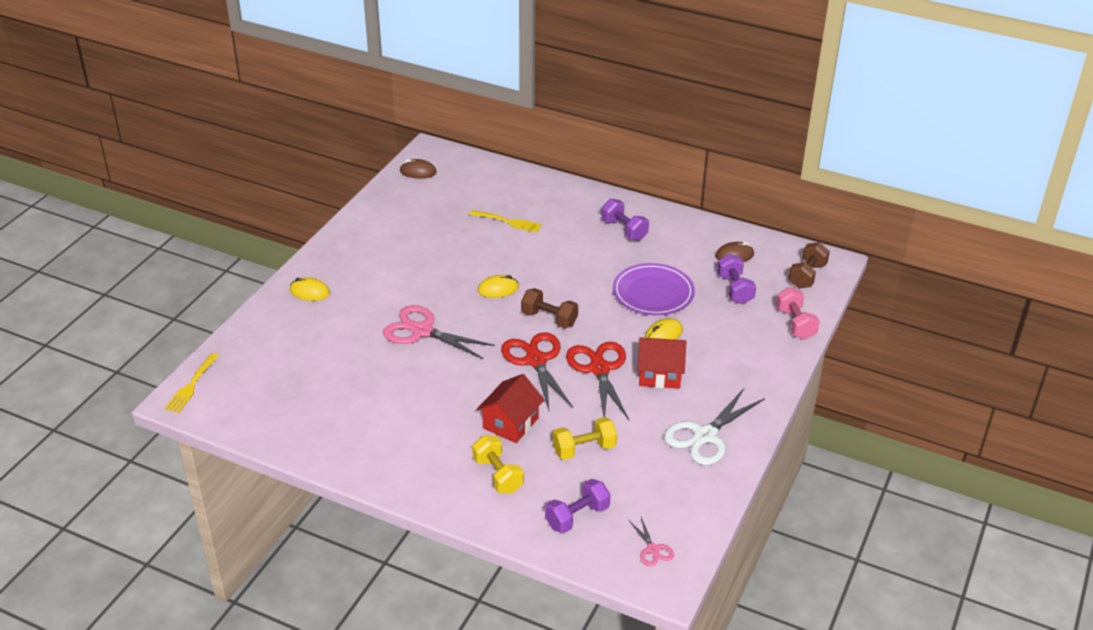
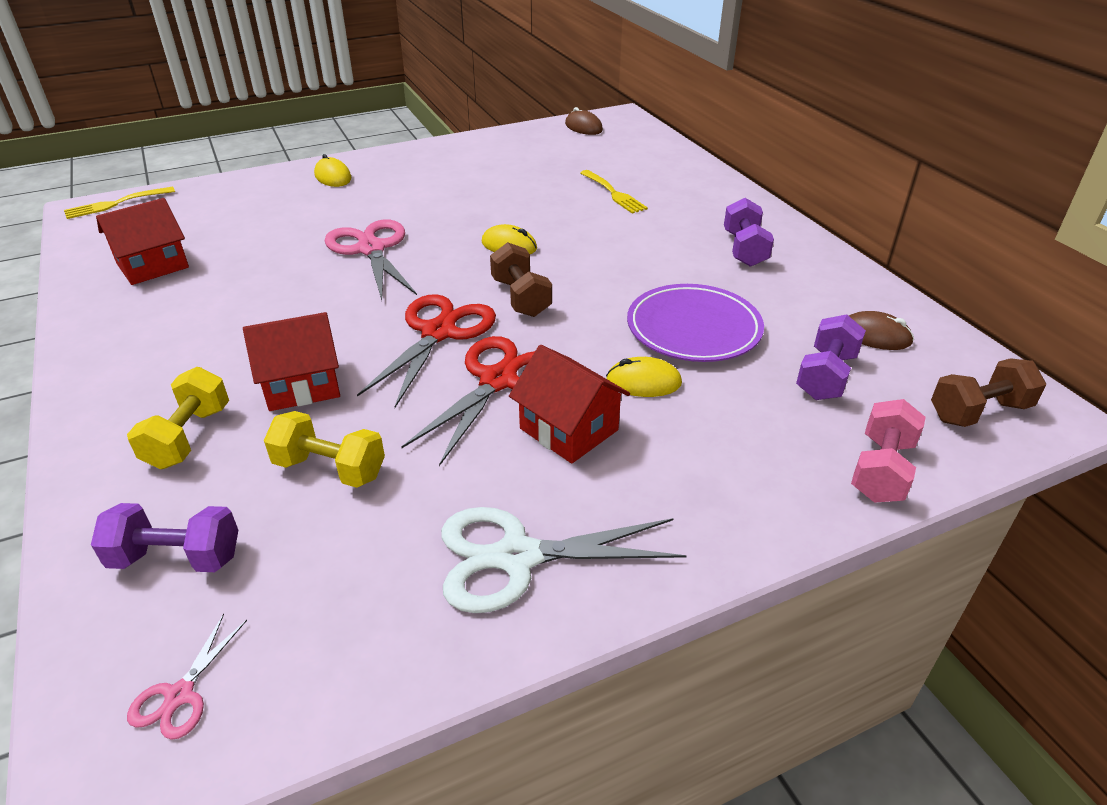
camera: 40 degrees right, 0 degrees up
none -> red house [96,198,189,285]

